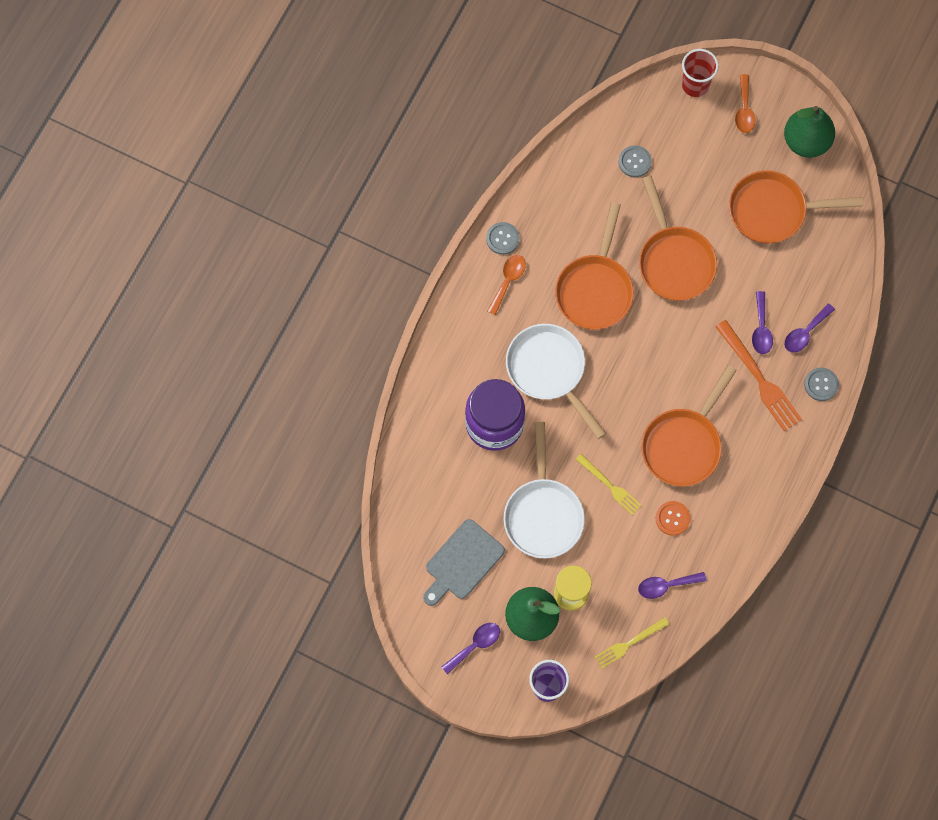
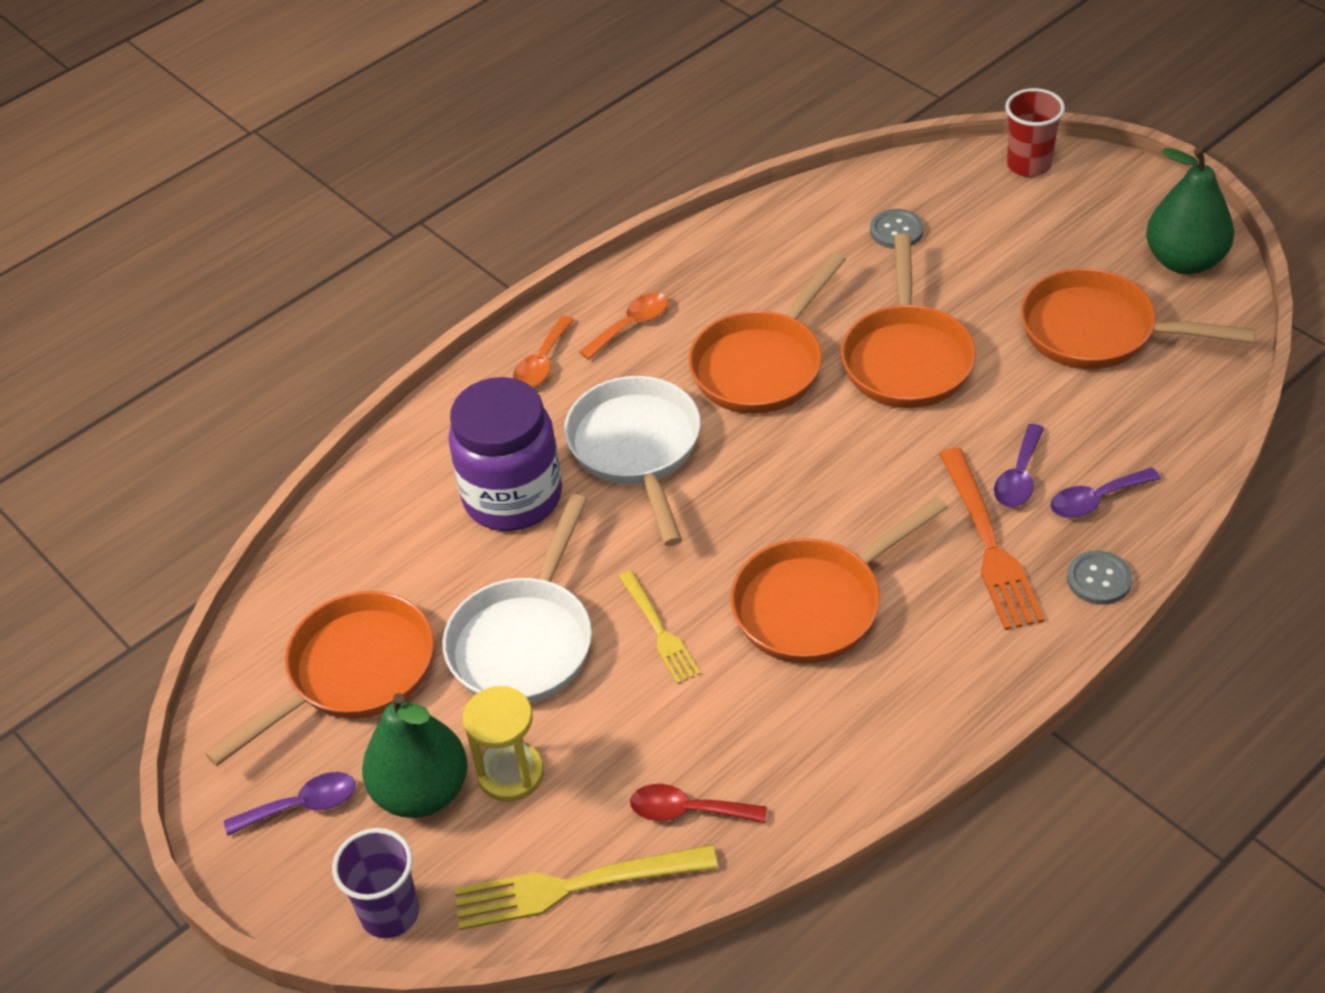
camera: 25 degrees right, 25 degrees down
grey cutting board [423,519,505,606] -> orange pan [205,591,434,766]
grey button [486,222,520,255] -> none
yellow fork [595,617,669,669] -> yellow fork [454,844,718,930], size x1.61
purple spoon [638,572,706,599] -> red spoon [630,784,767,823]
orange button [656,501,691,536] -> none
orange spoon [735,74,756,133] -> orange spoon moved to [513,316,574,387]

